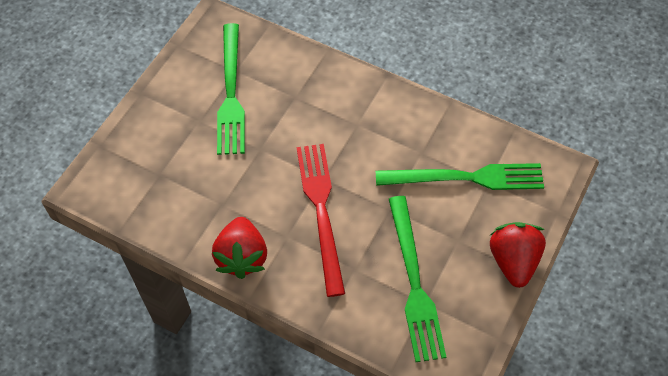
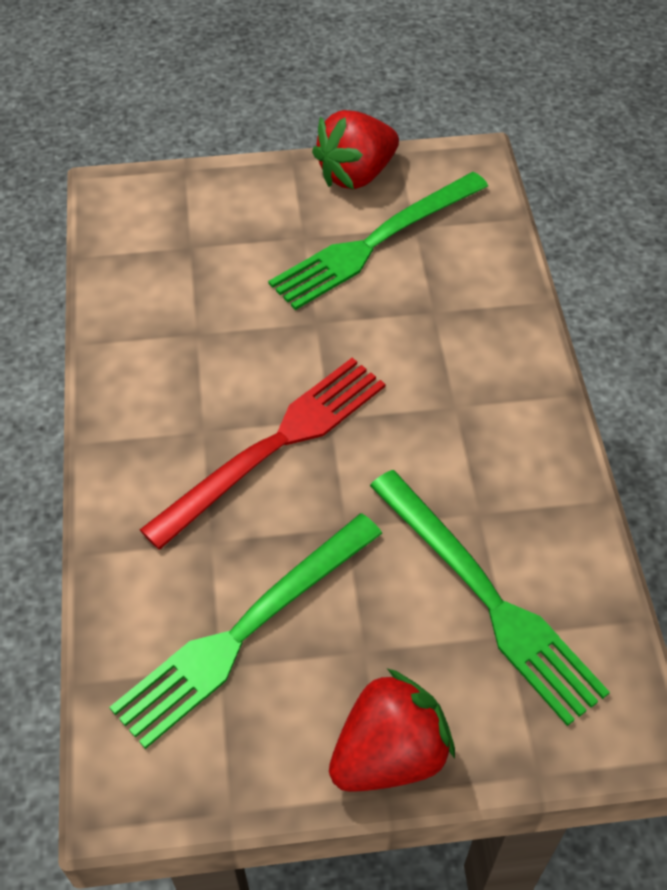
camera: 55 degrees right, 5 degrees down
red strawberry [212,217,267,279] -> red strawberry moved to [312,110,399,189]

